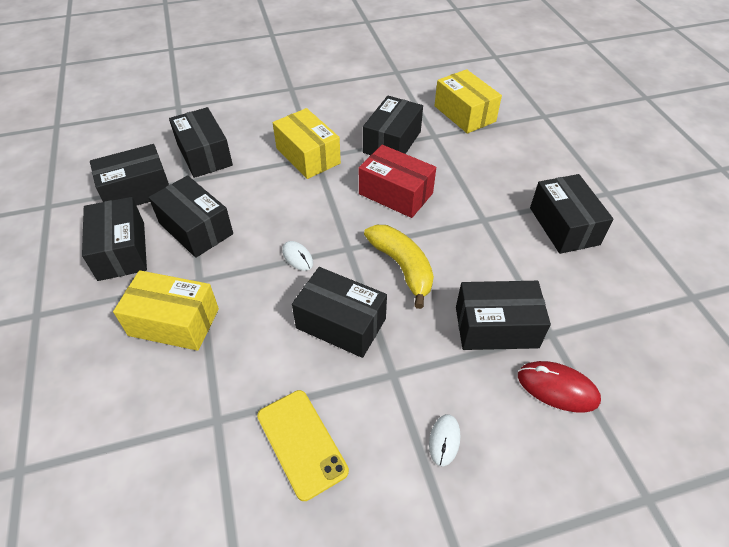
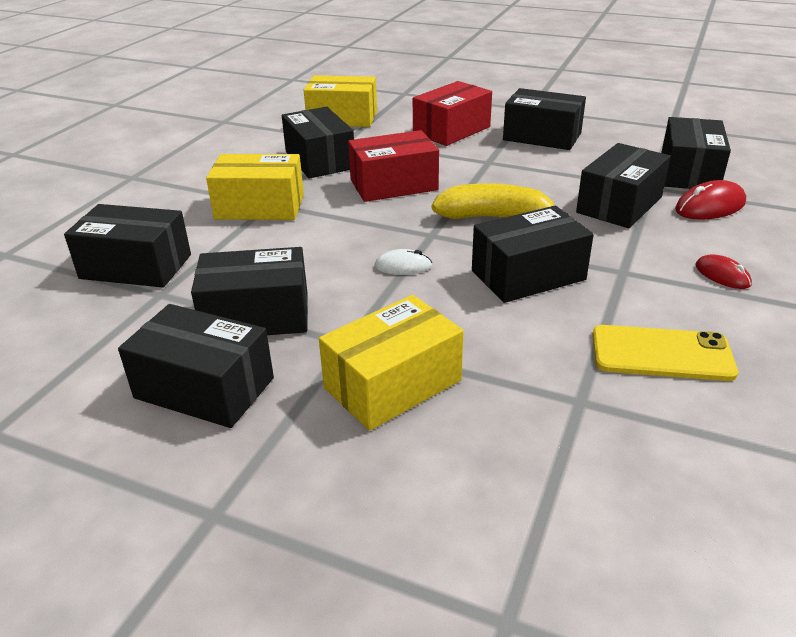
camera: 50 degrees left, 15 degrees down
black box [90,144,169,206] -> black box moved to [661,117,731,189]
white mouse [429,414,460,466] -> red mouse [696,255,752,289]
none -> red box [413,81,492,146]

